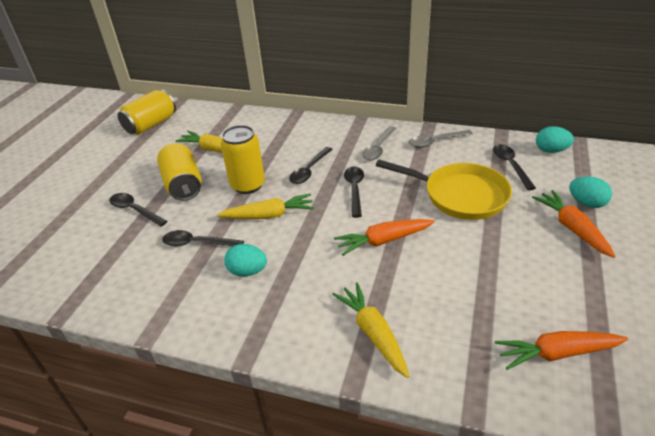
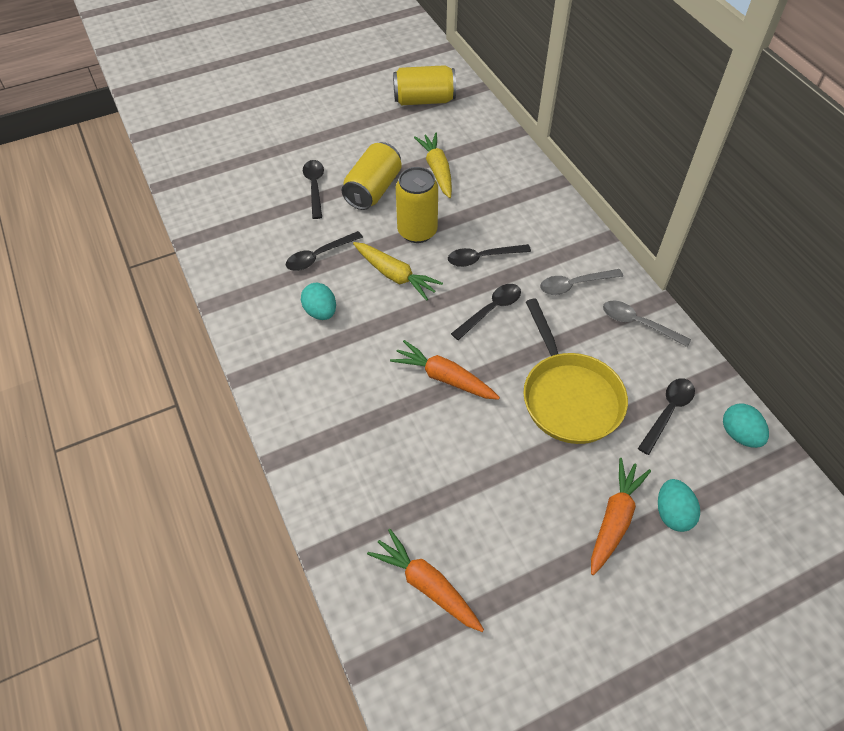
camera: 45 degrees right, 15 degrees up
black spoon [162,230,244,246] -> black spoon turned 90 degrees counterclockwise [286,231,363,271]
yellow carrot [332,282,409,378] -> none

